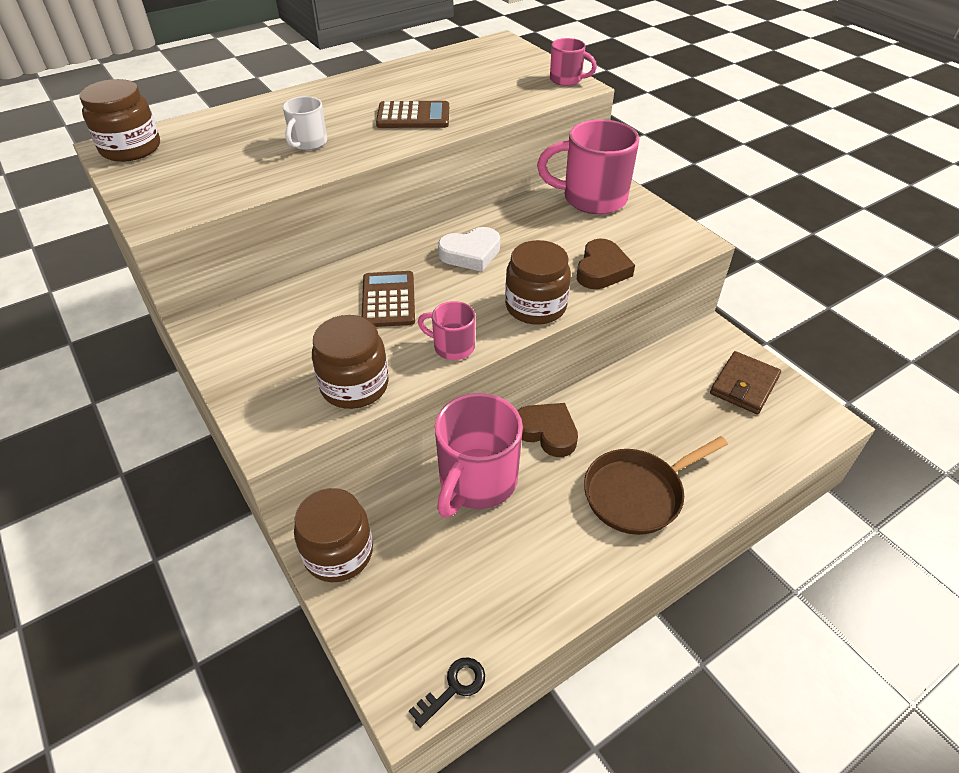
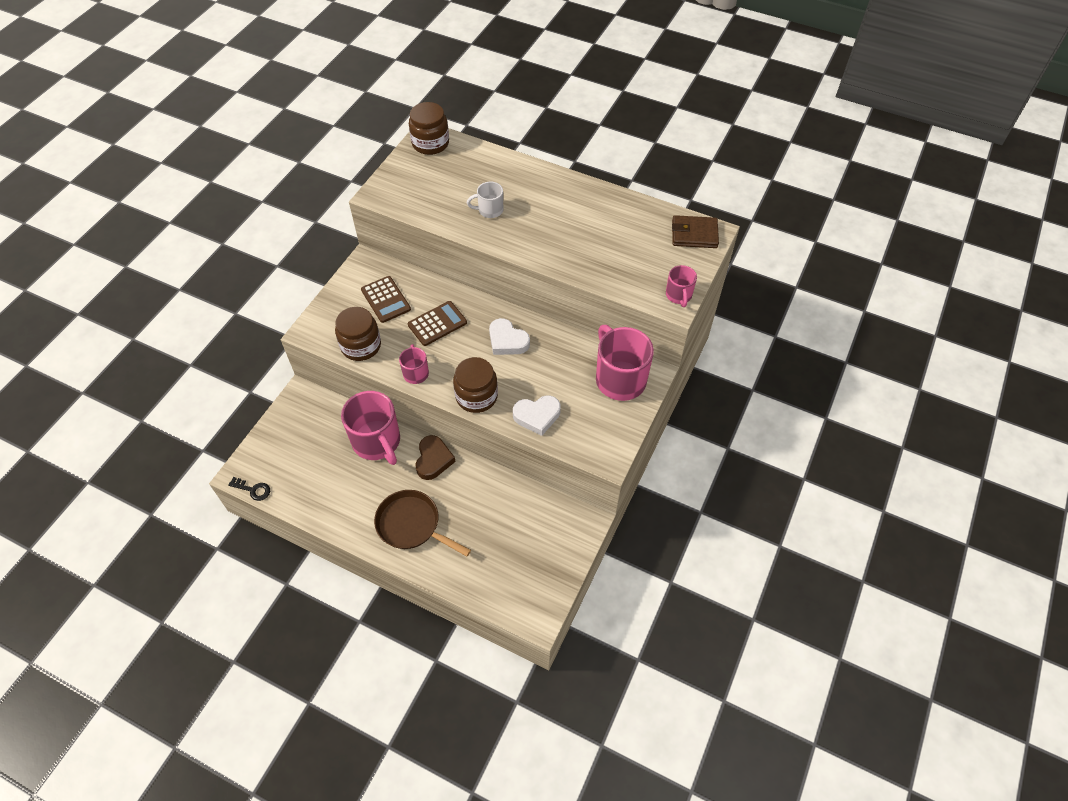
camera: 60 degrees right, 10 degrees up
brown jar [294,488,373,582] -> none
brown calculator [376,101,449,128] -> brown calculator moved to [361,276,411,323]
pink mug [435,393,523,518] -> pink mug turned 120 degrees counterclockwise [341,391,400,465]
brown heart [577,239,635,289] -> white heart [513,395,561,436]
brown wallet [710,351,781,414] -> brown wallet moved to [672,215,719,248]

